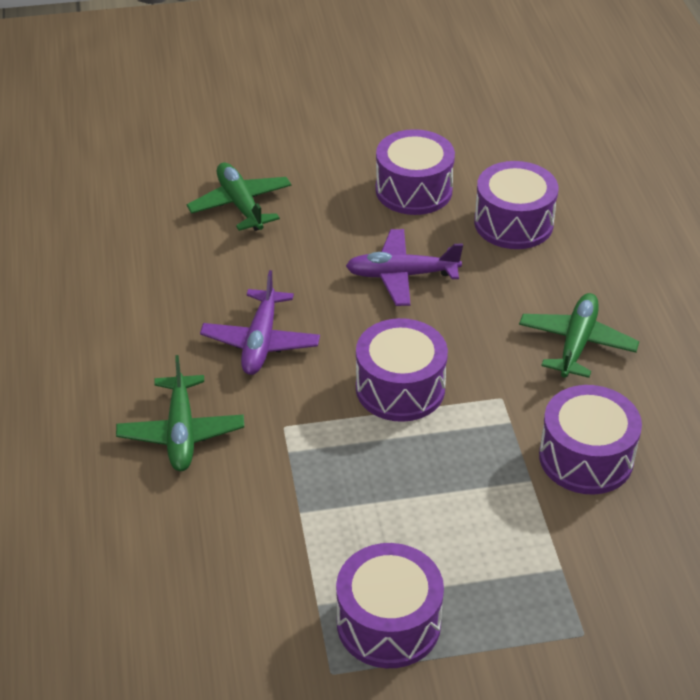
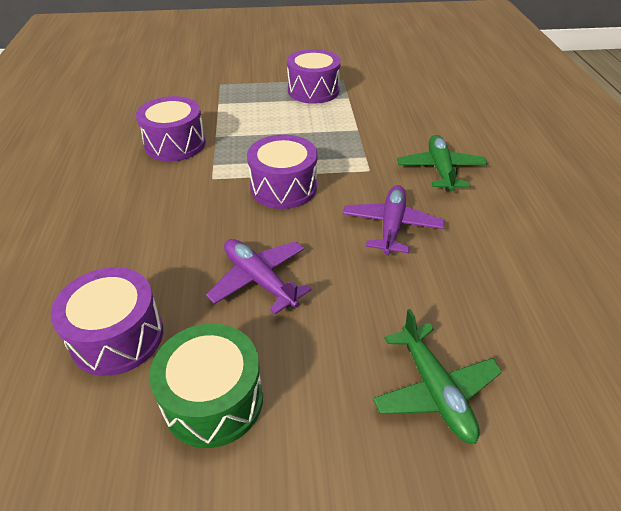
camera: 175 degrees left, 0 degrees up
purple plane [346,229,463,306] -> purple plane turned 135 degrees counterclockwise [206,239,312,314]
purple drum [376,129,455,215] -> green drum [150,324,263,448]
green plane [519,293,639,378] -> none

